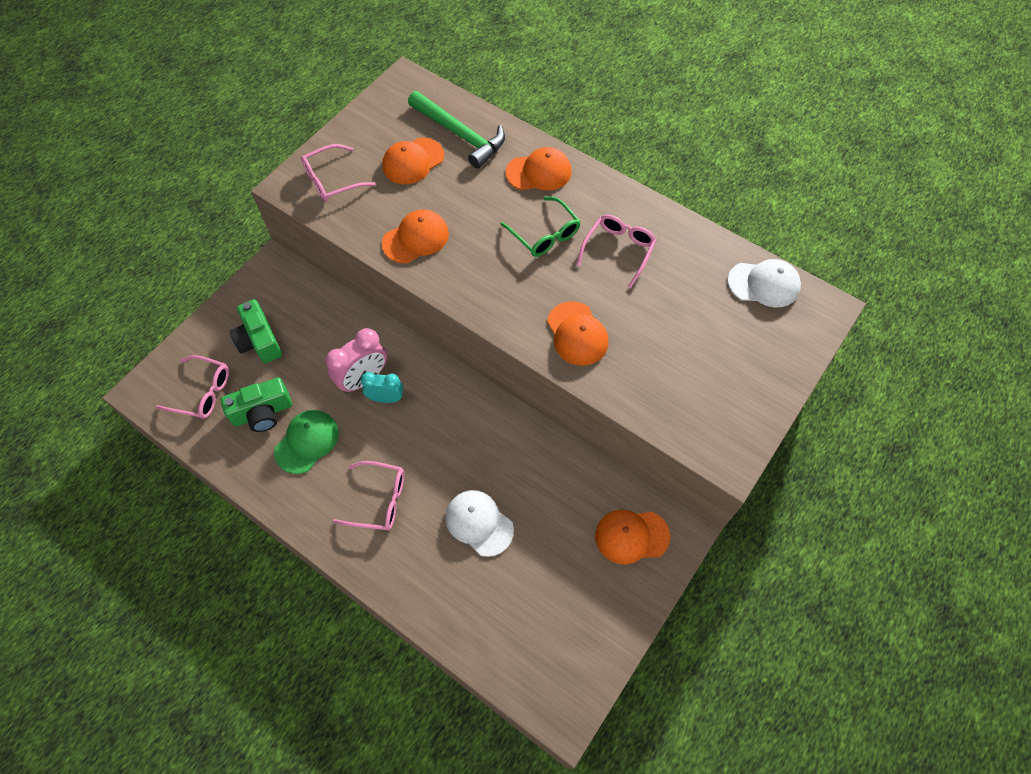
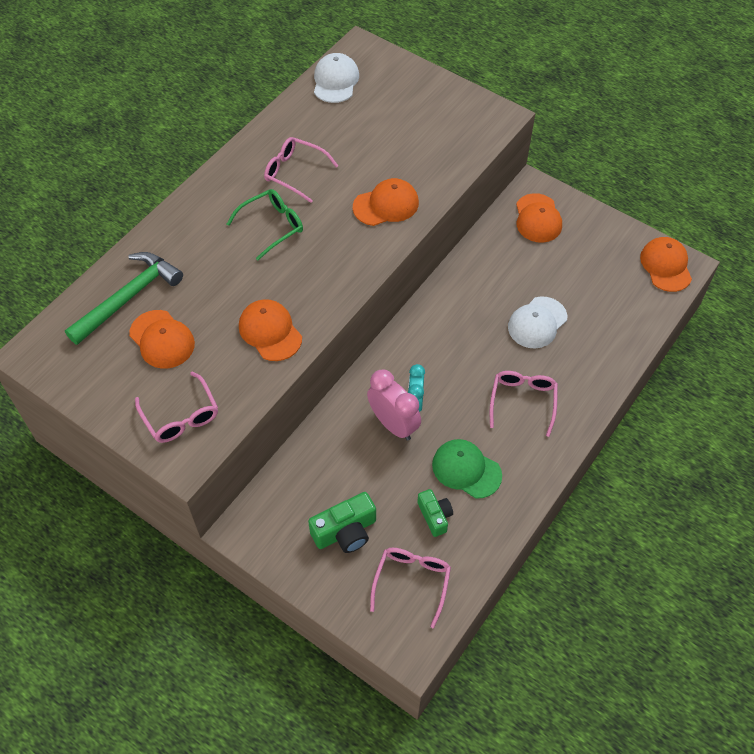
camera: 90 degrees left, 5 degrees down
green camera [221,377,292,432] -> green camera [417,489,453,537], size x0.65
orange cap [506,147,572,191] -> orange cap moved to [640,237,692,292]

